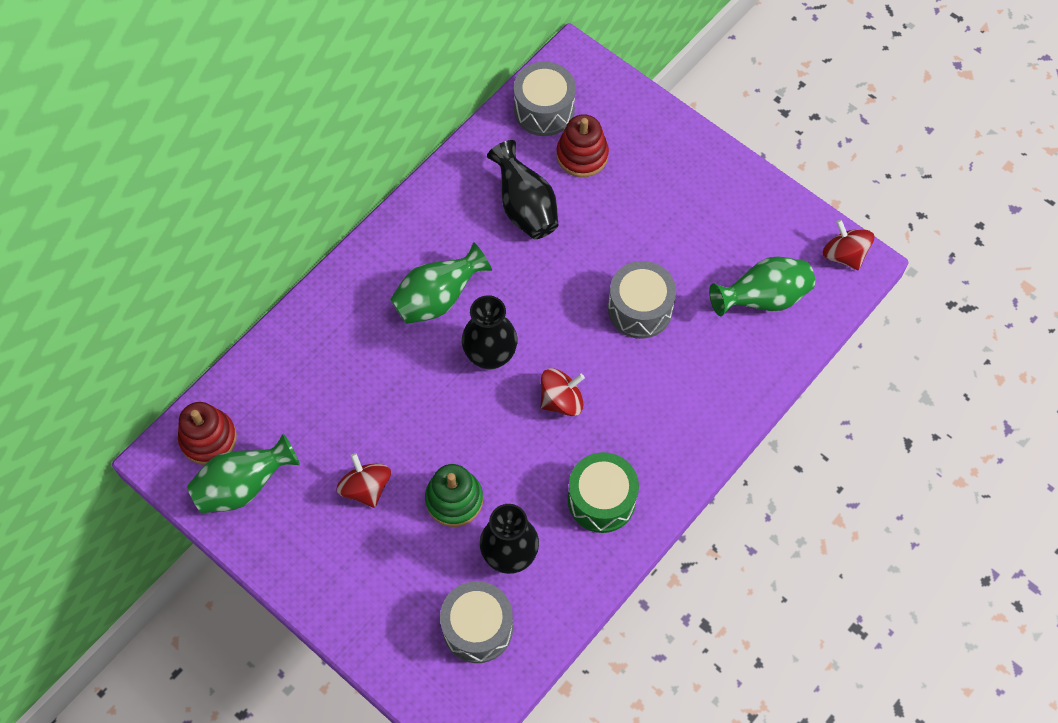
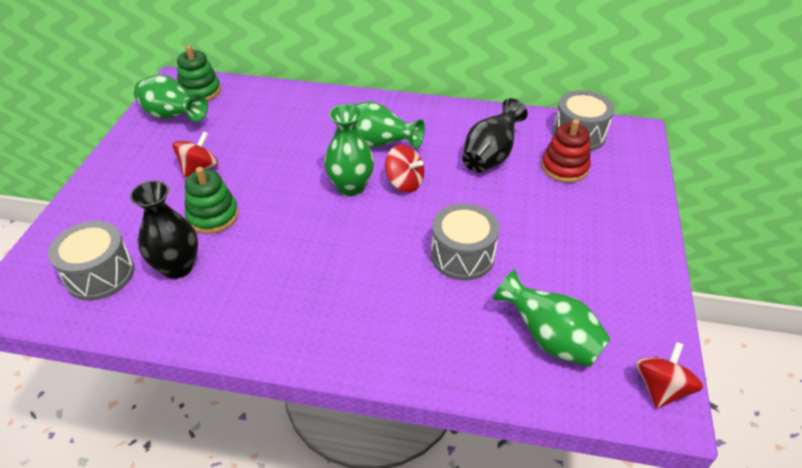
camera: 60 degrees right, 20 degrees down
red stacking toy [178,402,237,465] -> green stacking toy [177,45,221,101]
black vase [462,295,518,370] -> green vase [324,104,374,196]
red spinning top [541,368,585,416] -> red spinning top moved to [385,145,424,192]
green drum [568,452,639,533] -> none

